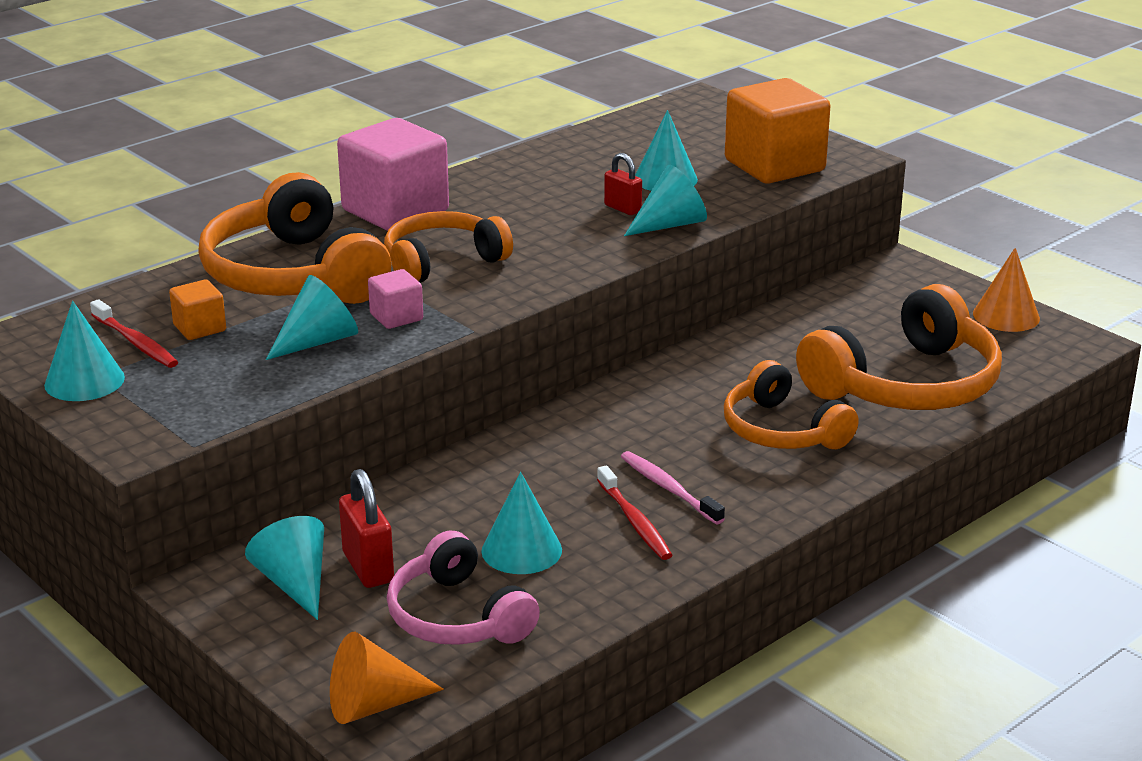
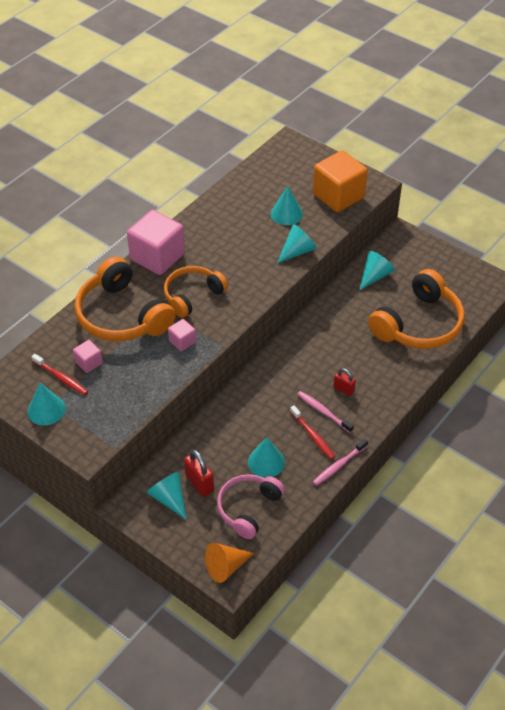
camera: 10 degrees left, 20 degrees up
orange cube [169,280,226,340] -> pink cube [73,340,103,373]
turquoise cone [266,275,358,360] -> turquoise cone moved to [360,251,395,290]
pink headphones [387,531,540,645] -> pink headphones turned 75 degrees clockwise [217,474,285,539]
red padlock [604,153,642,215] -> red padlock moved to [334,368,356,396]
orange headphones [724,360,859,449] -> none
orange cone [973,248,1040,332] -> none
none -> pink toothbrush [313,439,368,486]

